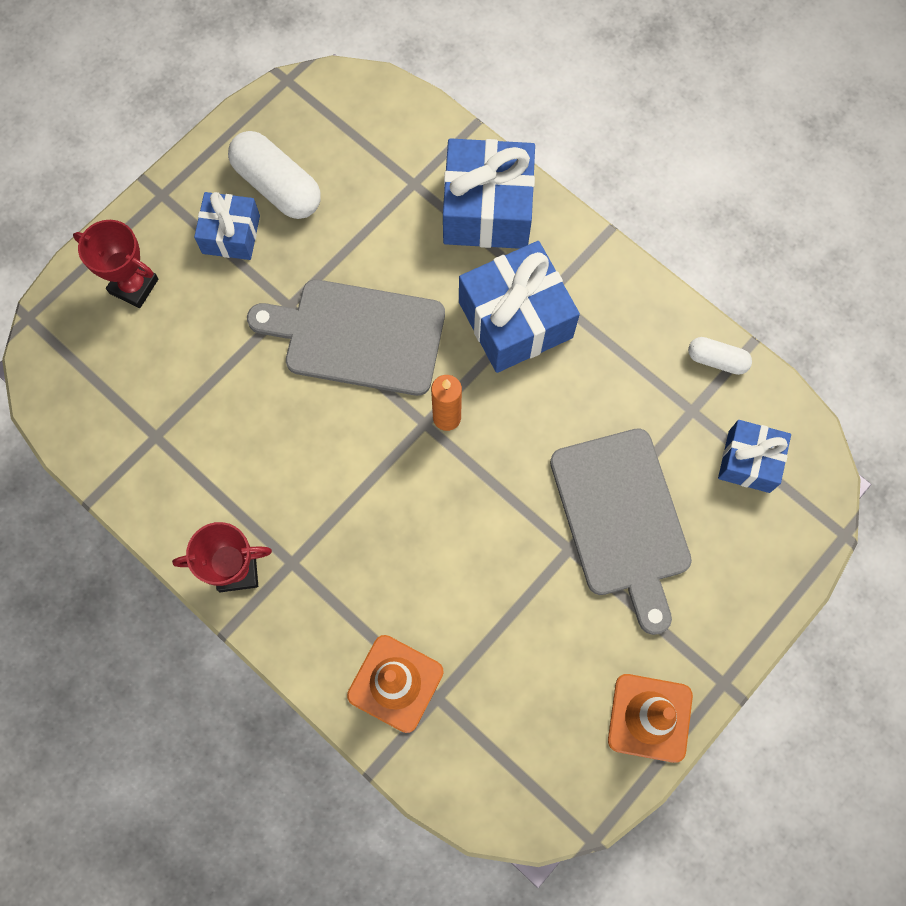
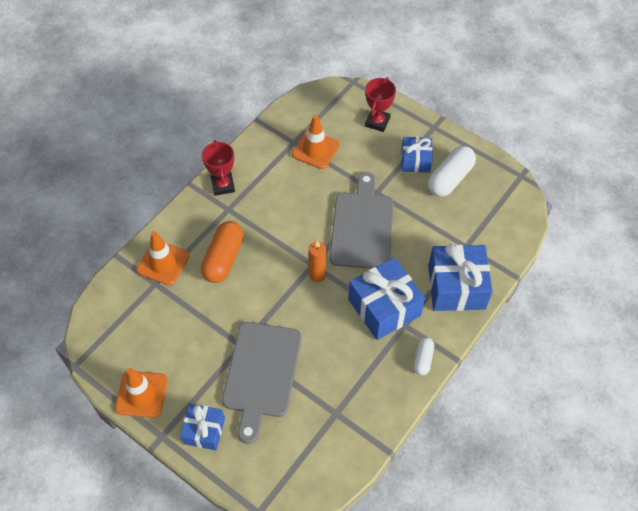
camera: 85 degrees right, 15 degrees down
grey cutting board [550,428,692,635] -> grey cutting board turned 60 degrees counterclockwise [222,322,301,444]
white capsule [688,337,752,375] -> white capsule moved to [414,337,434,375]
blue gift [718,420,791,493] -> blue gift moved to [180,404,225,450]
none -> orange capsule [201,221,244,283]
none -> orange traffic cone [292,115,340,169]

